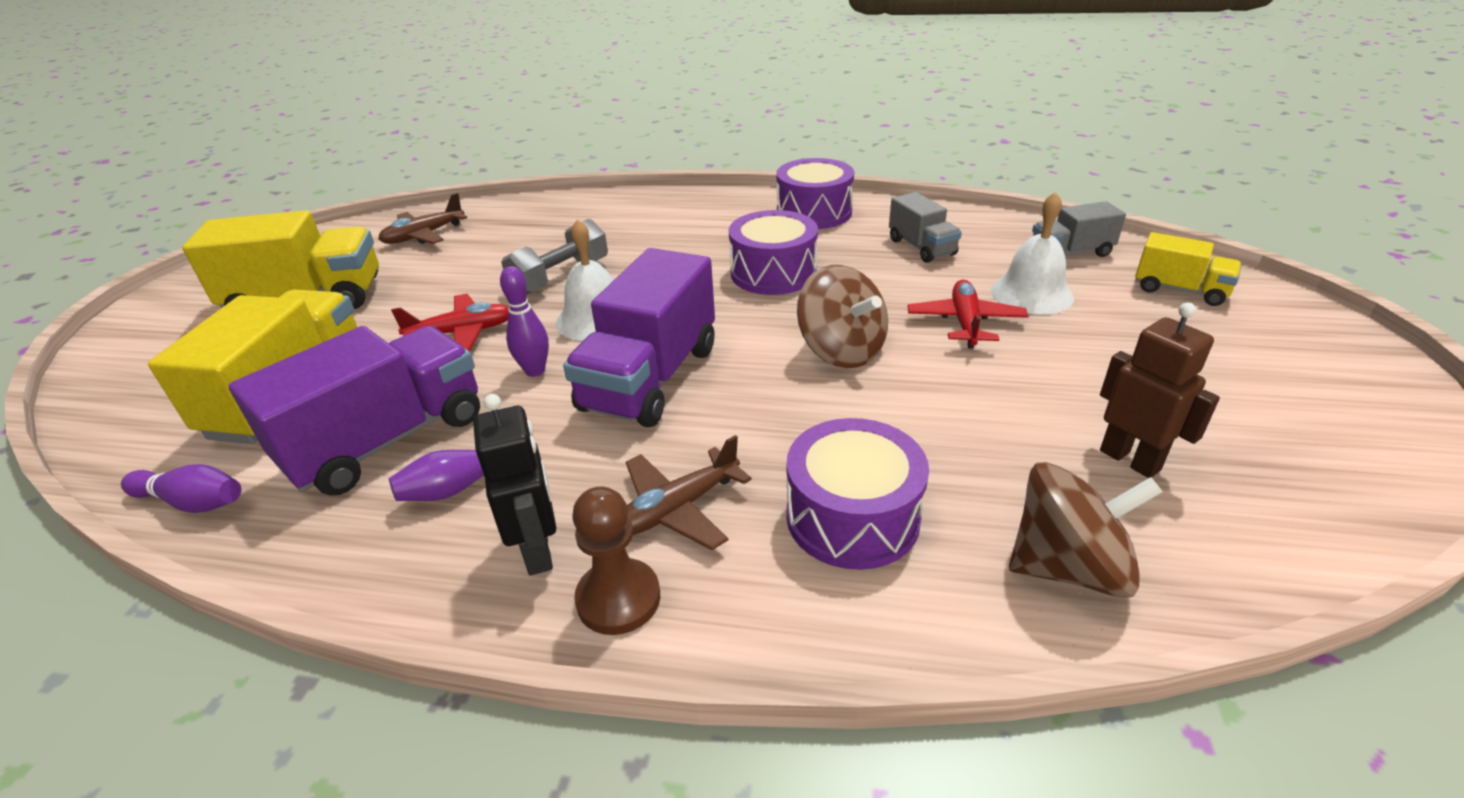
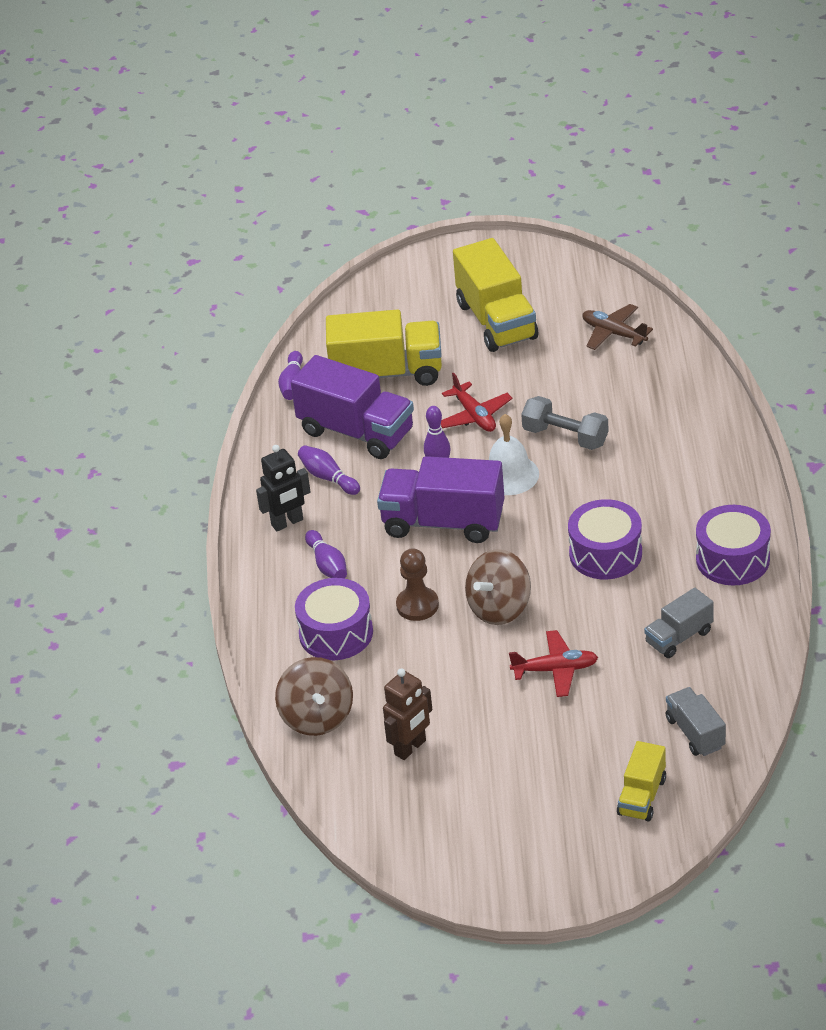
camera: 80 degrees right, 5 degrees up
brown pawn [572,486,660,635] -> brown pawn moved to [396,548,439,621]
brown plane [626,435,752,550] -> purple bowling pin [305,530,347,579]
white bell [991,192,1074,315] -> none

